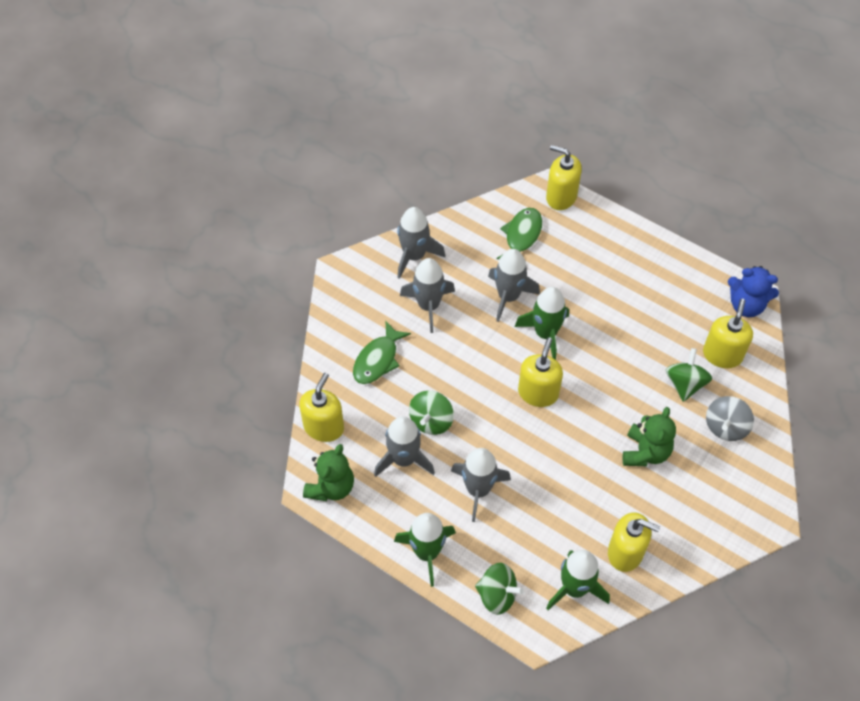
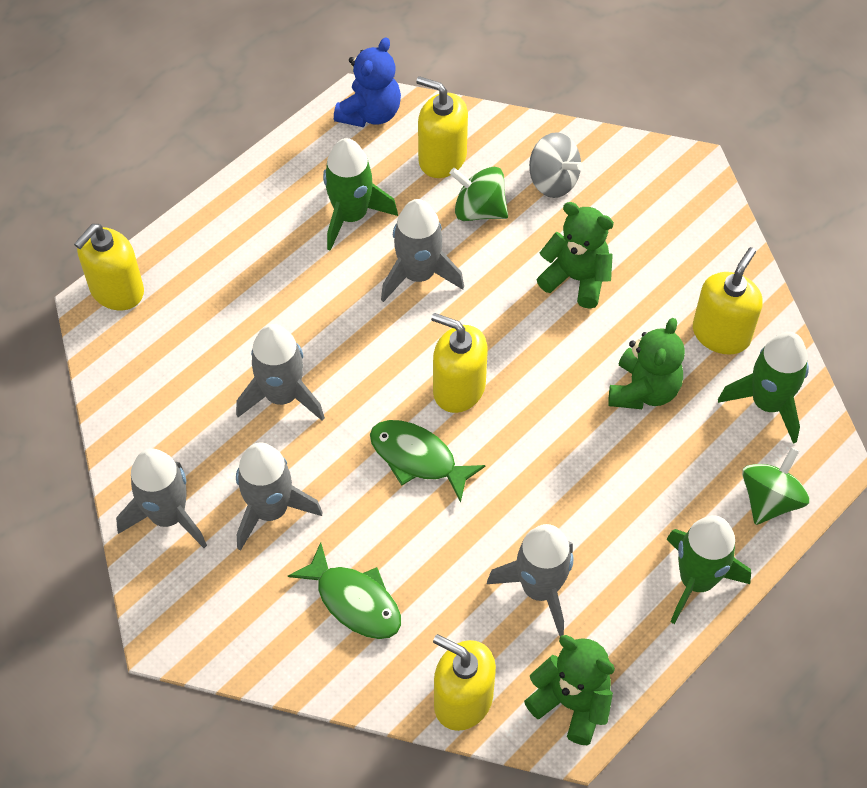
camera: 80 degrees left, 0 degrees up
green spinning top [409,391,454,435] -> none
grey rocket [451,448,511,522] -> grey rocket moved to [381,199,464,302]
green fish [496,208,542,259] -> green fish moved to [370,420,485,503]
green rocket [515,287,569,360] -> green rocket moved to [323,138,398,251]
none -> green teddy bear [608,318,685,409]

